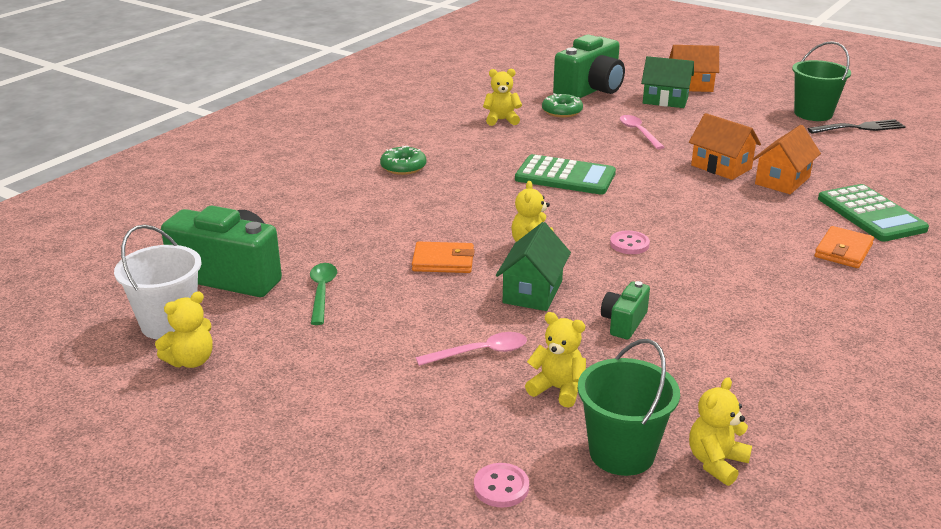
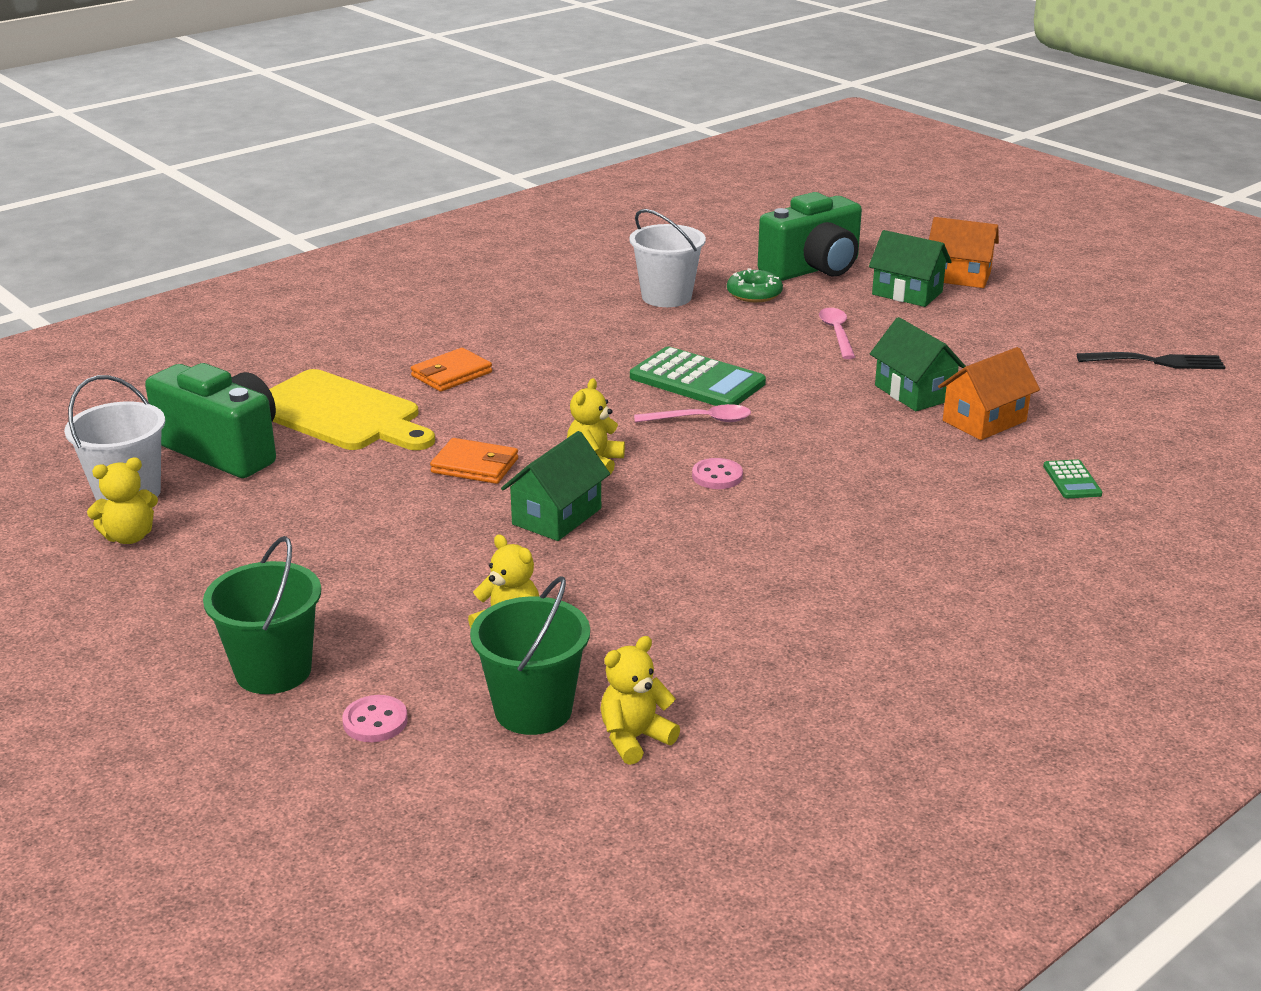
camera: 15 degrees right, 0 degrees up
green spoon [310,263,337,325] -> none
green donut [380,146,427,175] -> none
pink spoon [416,332,527,366] -> pink spoon moved to [634,404,751,422]
yellow teddy bear [483,69,522,126] -> white bucket [629,209,706,307]
green camera [601,281,650,339] -> none
orange house [689,113,761,180] -> green house [870,317,966,411]
green bucket [792,41,851,121] -> green bucket moved to [203,536,321,694]
orange wallet [815,226,874,268] -> orange wallet moved to [411,348,492,392]
green calculator [818,184,929,242] -> green calculator [1043,459,1102,498], size x0.49
none -> yellow cutting board [269,369,435,450]

